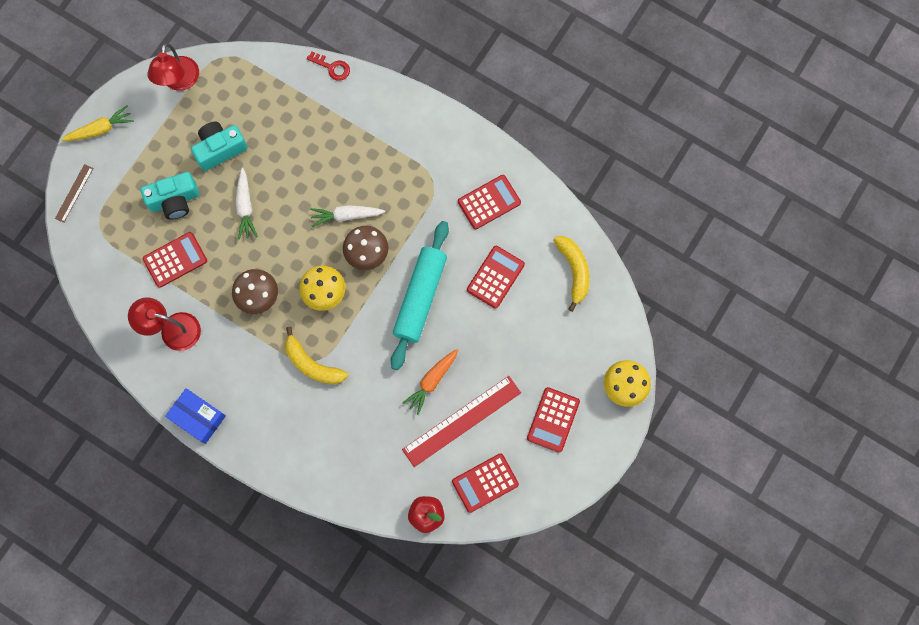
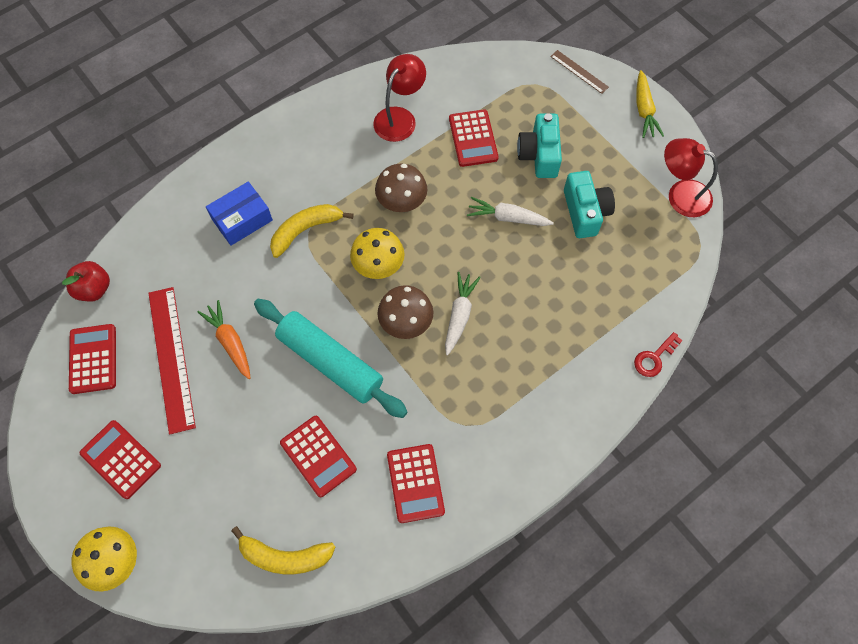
camera: 110 degrees right, 10 degrees down
blue box [165,388,226,444] -> blue box moved to [206,182,273,245]

